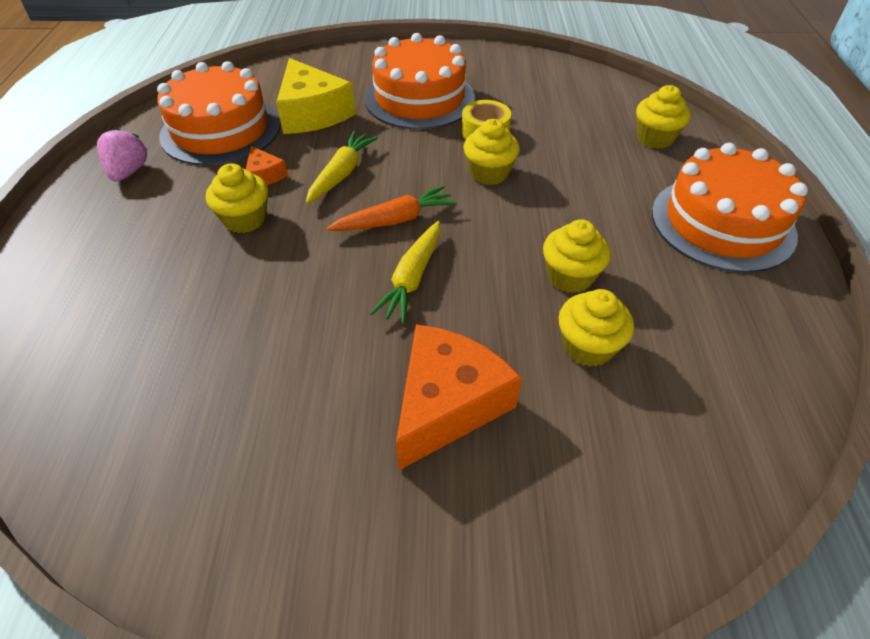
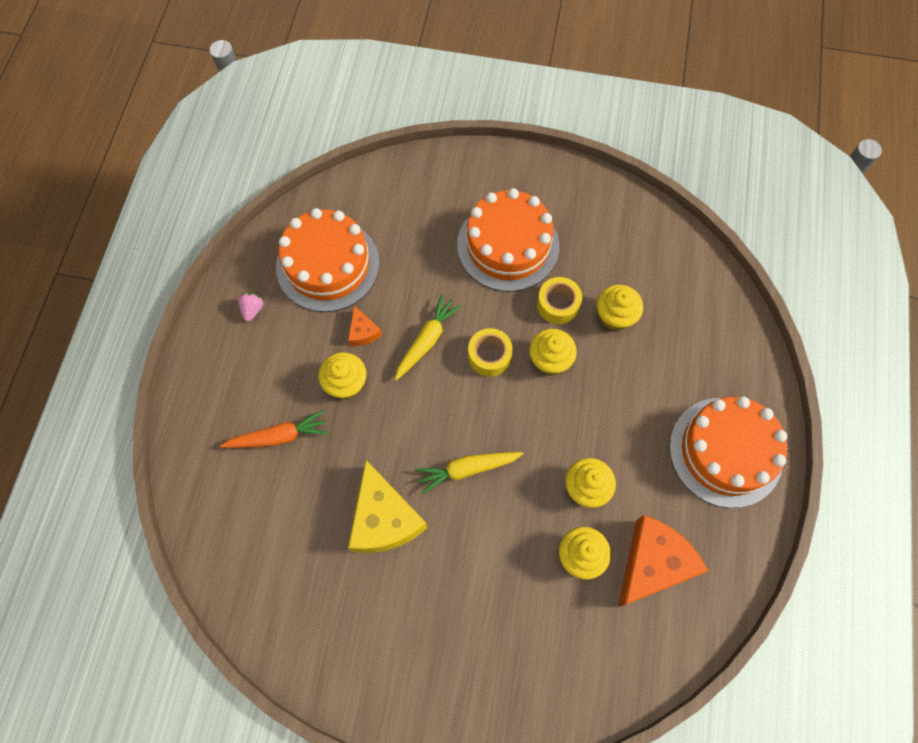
camera: 10 degrees right, 20 degrees up
pink strawberry [97,128,147,181] -> pink strawberry [238,293,264,321], size x0.66
yellow cheese [276,58,356,134] -> yellow cheese moved to [348,460,427,553]
orange carrot [326,185,457,231] -> orange carrot moved to [220,410,329,448]
yellow carrot [370,221,440,324] -> yellow carrot turned 45 degrees clockwise [415,452,523,494]
orange cheese [396,324,522,470] -> orange cheese moved to [618,515,708,607]
yellow cupcake [636,85,691,149] -> yellow cupcake moved to [597,285,643,331]
none -> yellow tape [468,328,513,377]

